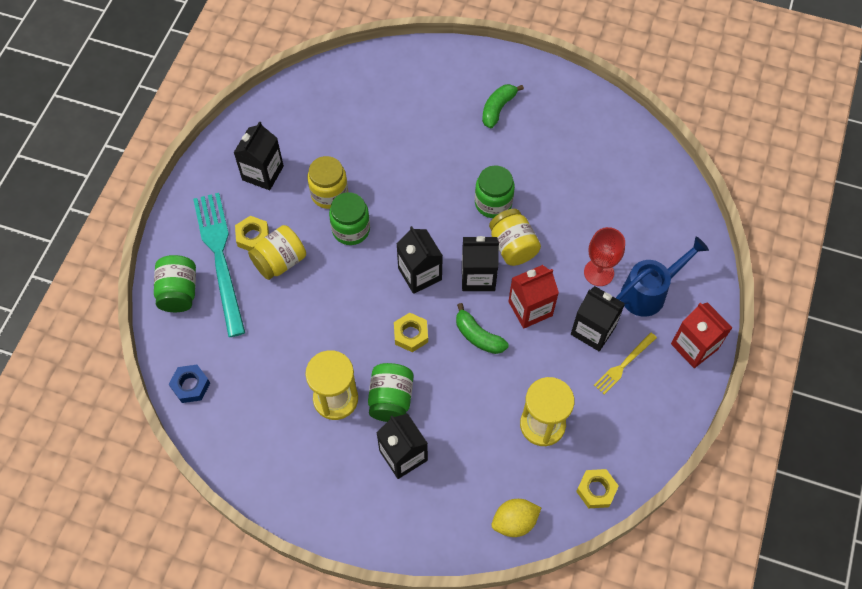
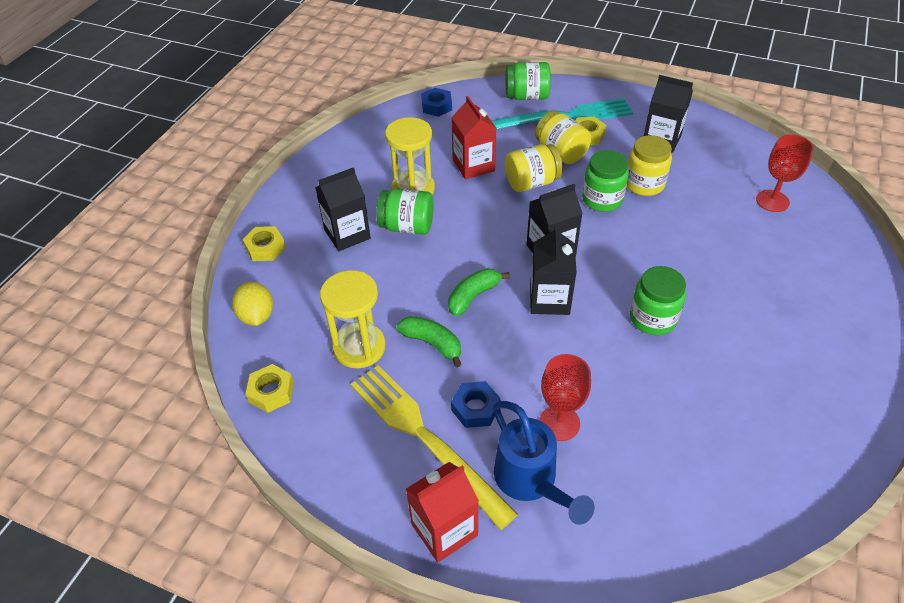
camera: 95 degrees right, 15 degrees down
yellow nut [394,313,428,352] -> yellow nut moved to [242,226,286,261]
green banana [482,84,524,128] -> green banana moved to [396,316,462,368]
yellow jar [489,209,541,266] -> yellow jar moved to [505,144,563,192]
red carton [508,265,559,329] -> red carton moved to [451,96,496,179]
black carton [571,286,625,352] -> blue nut [451,381,500,428]
yellow fork [594,332,657,394] -> yellow fork [351,365,518,530], size x2.04
none -> red goblet [756,135,814,212]

